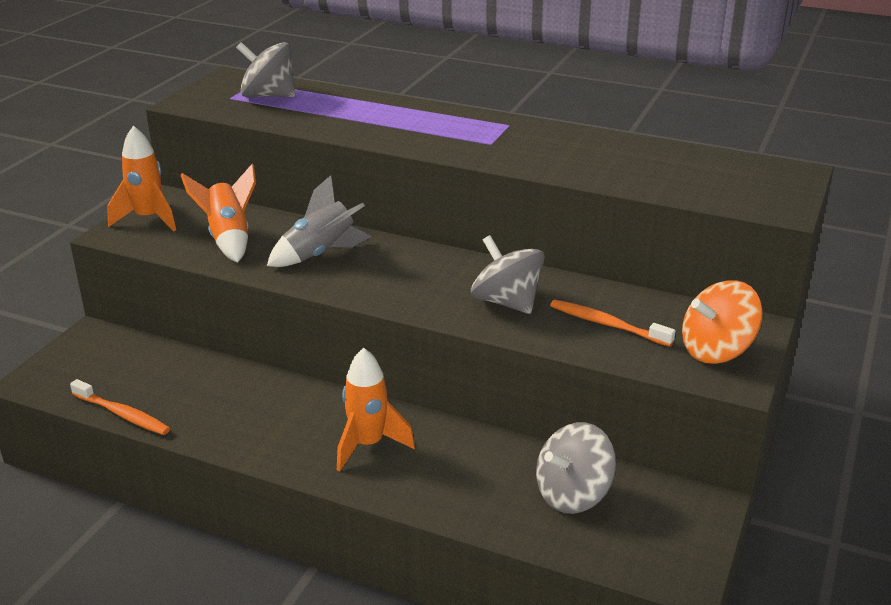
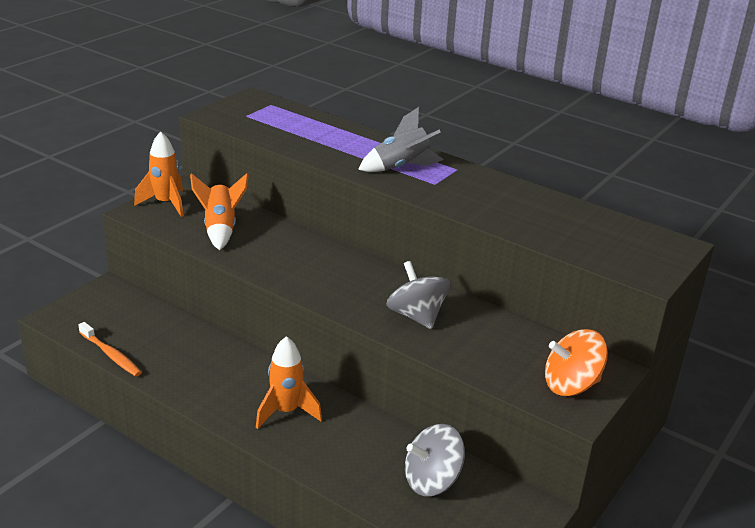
camera: 10 degrees right, 0 degrees up
grey spinning top [236,42,295,97] -> none
grey rocket [267,175,372,267] -> grey rocket moved to [358,107,443,172]
orange toothbrush [550,300,675,347] -> none

